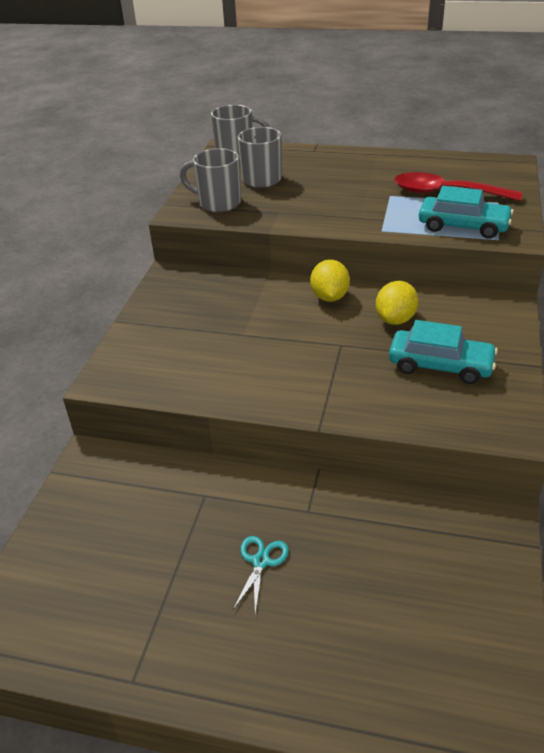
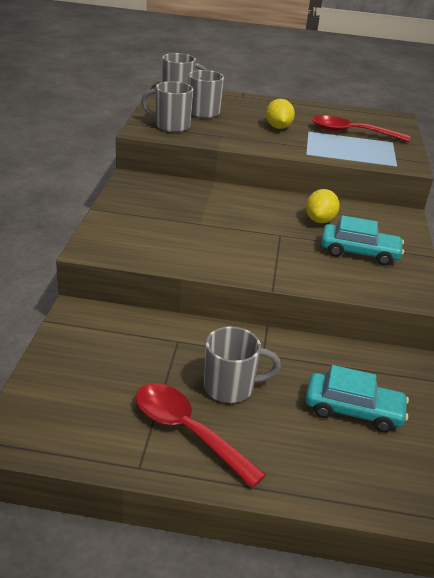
camera: 10 degrees left, 5 degrees down
turquoise scissors [233,536,289,614] -> grey mug [204,326,281,403]
yellow lemon [310,259,350,302] -> yellow lemon moved to [266,99,295,129]
turquoise car [419,186,514,239] -> turquoise car moved to [305,365,409,432]
none -> red spoon [136,383,266,488]

